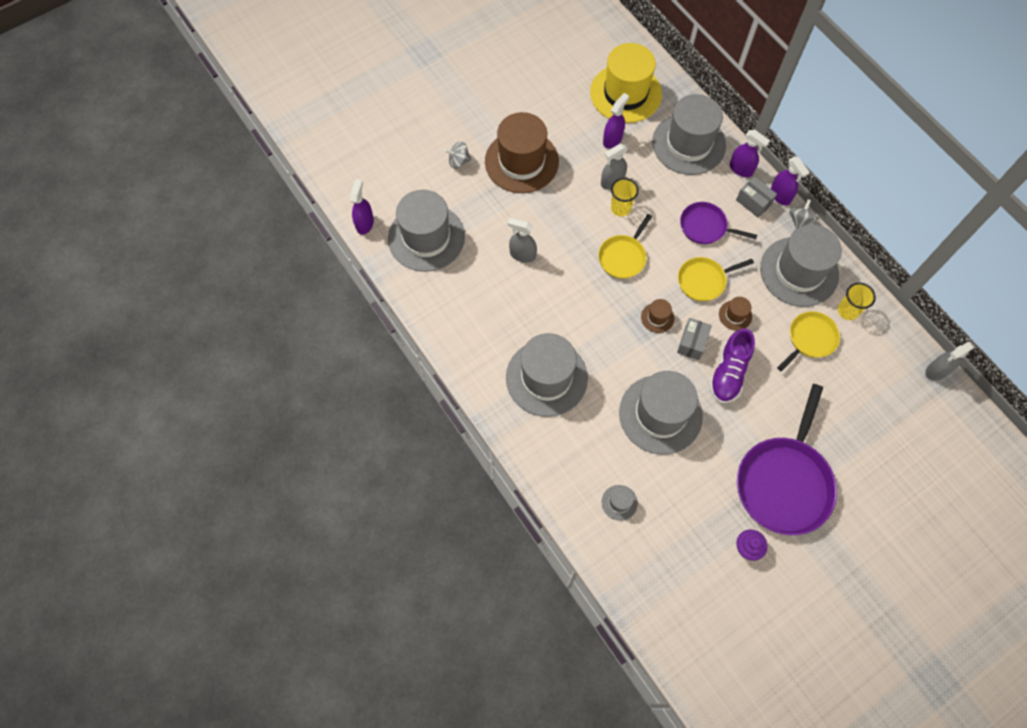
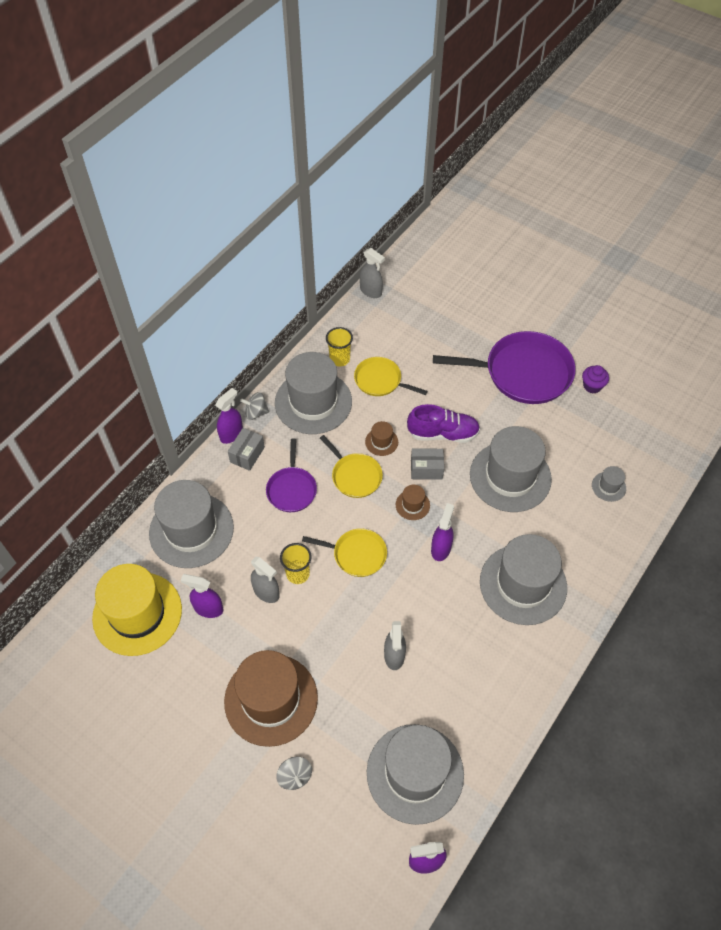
camera: 110 degrees left, 10 degrees down
purple spray bottle [730,130,770,177] -> purple spray bottle moved to [431,503,454,561]

